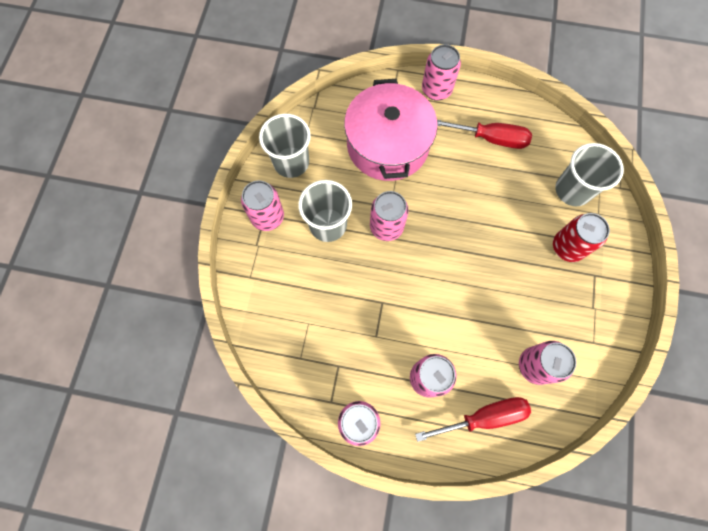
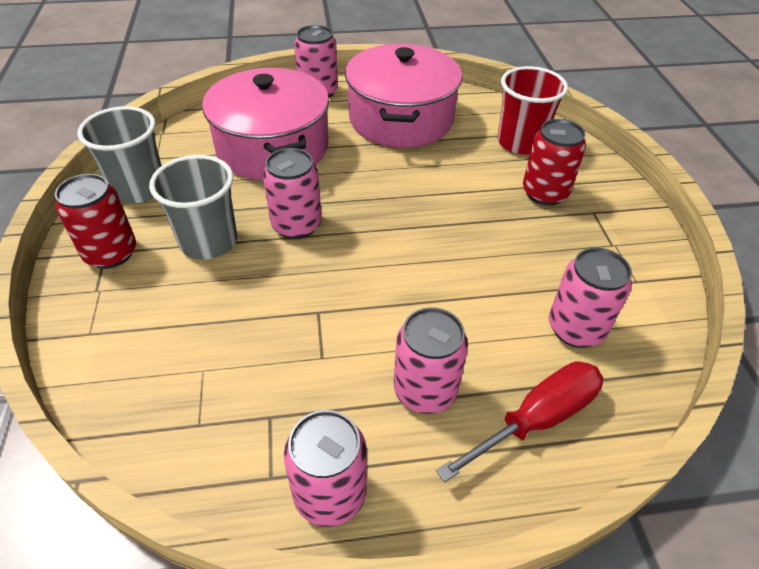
camera: 20 degrees left, 25 degrees down
pink can [241,181,284,231] -> red can [55,174,136,269]
red screwdriver [437,120,532,149] -> pink pot [345,44,462,148]
grey cup [555,143,624,206] -> red cup [497,66,568,155]

